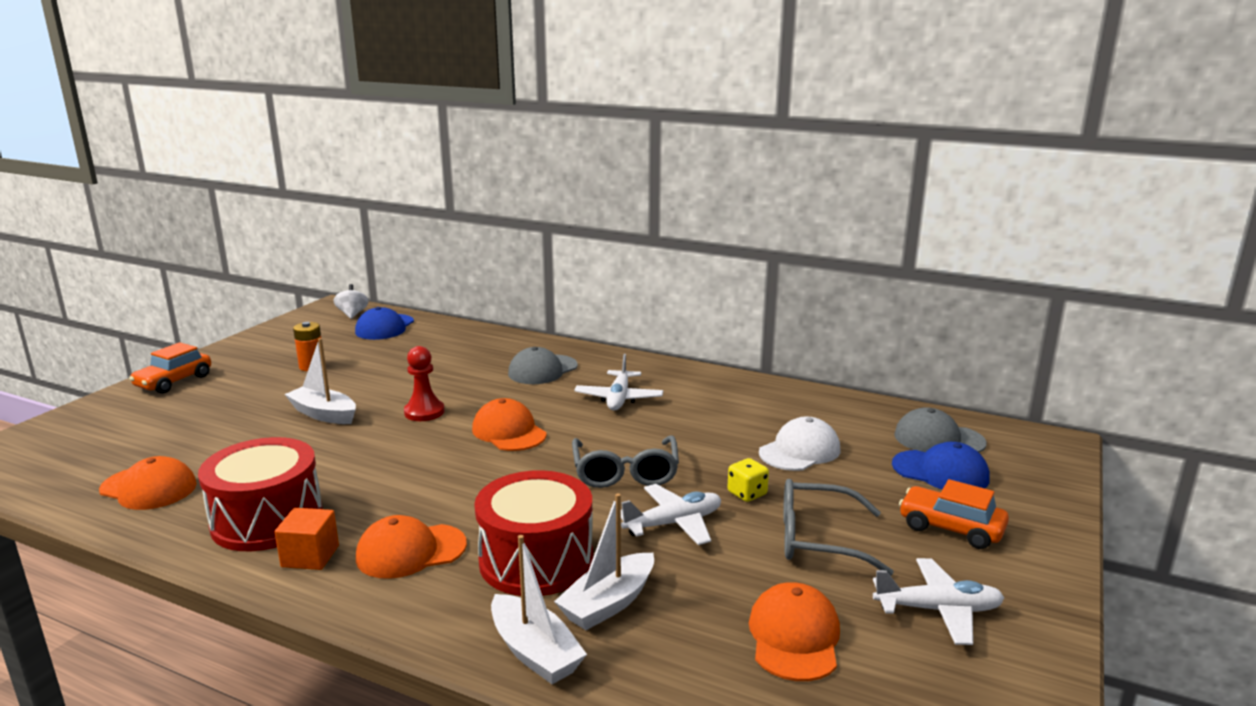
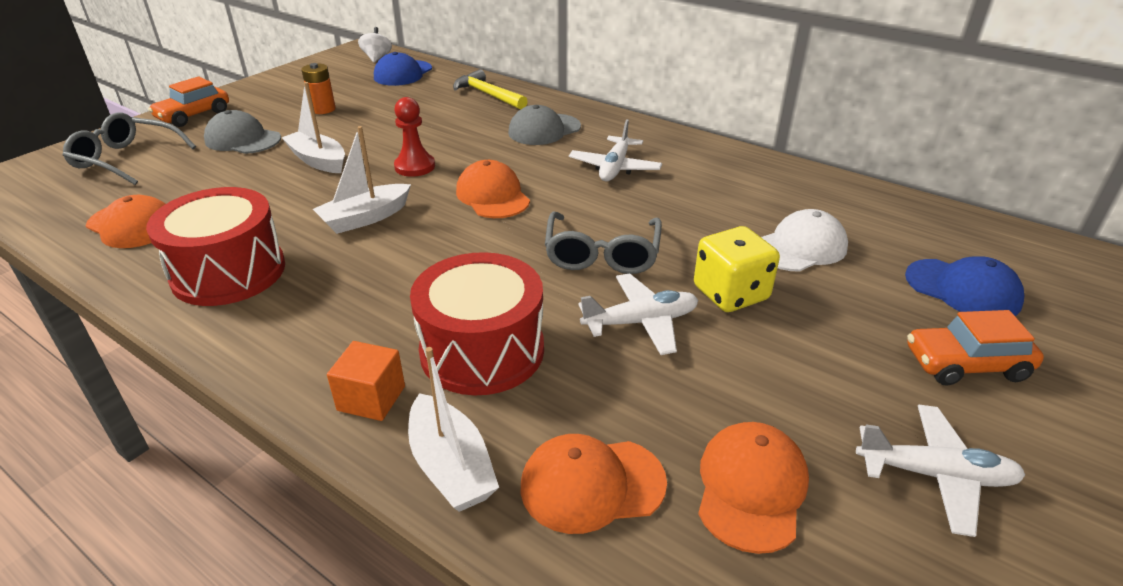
camera: 10 degrees right, 15 degrees up
orange cube [275,508,339,570] -> orange cube moved to [327,341,405,421]
orange cap [356,515,467,579] -> orange cap moved to [520,434,667,534]
white boat [554,493,654,630] -> white boat moved to [313,126,411,234]
yellow dice [727,458,769,502] -> yellow dice [694,226,780,312], size x1.73
grey glasses [783,479,894,576] -> grey glasses moved to [63,112,196,185]
grey cap [894,407,987,453] -> grey cap moved to [204,110,281,154]
orange car [899,479,1009,549] -> orange car turned 45 degrees counterclockwise [907,310,1044,385]
none -> yellow hammer [453,69,528,110]

